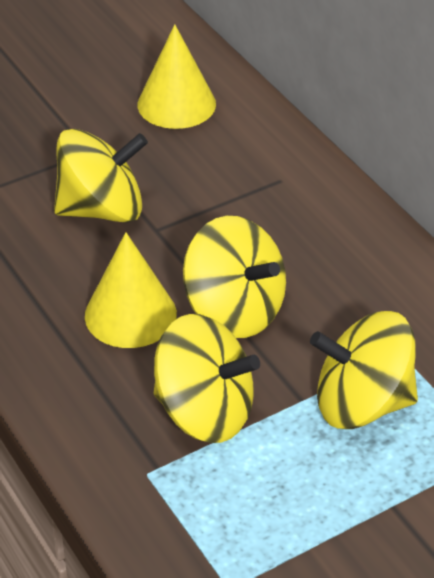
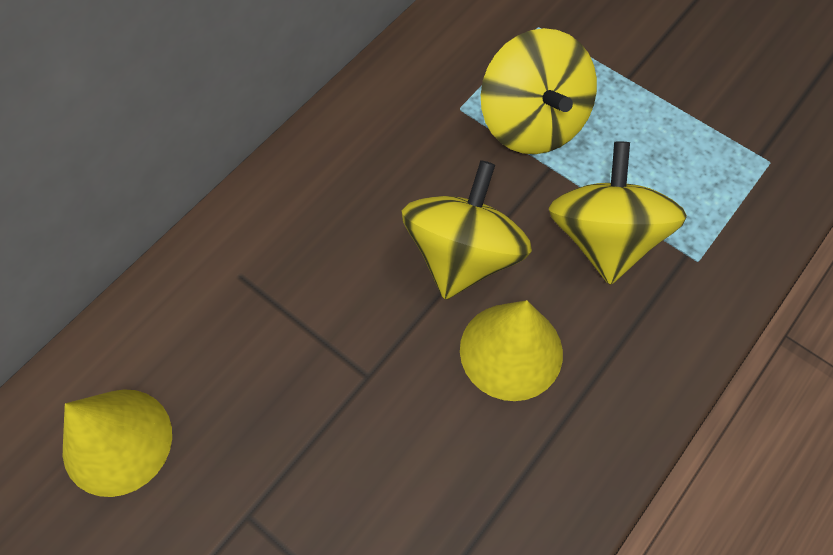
camera: 110 degrees left, 20 degrees up
yellow spinning top [54,129,148,223] -> none

